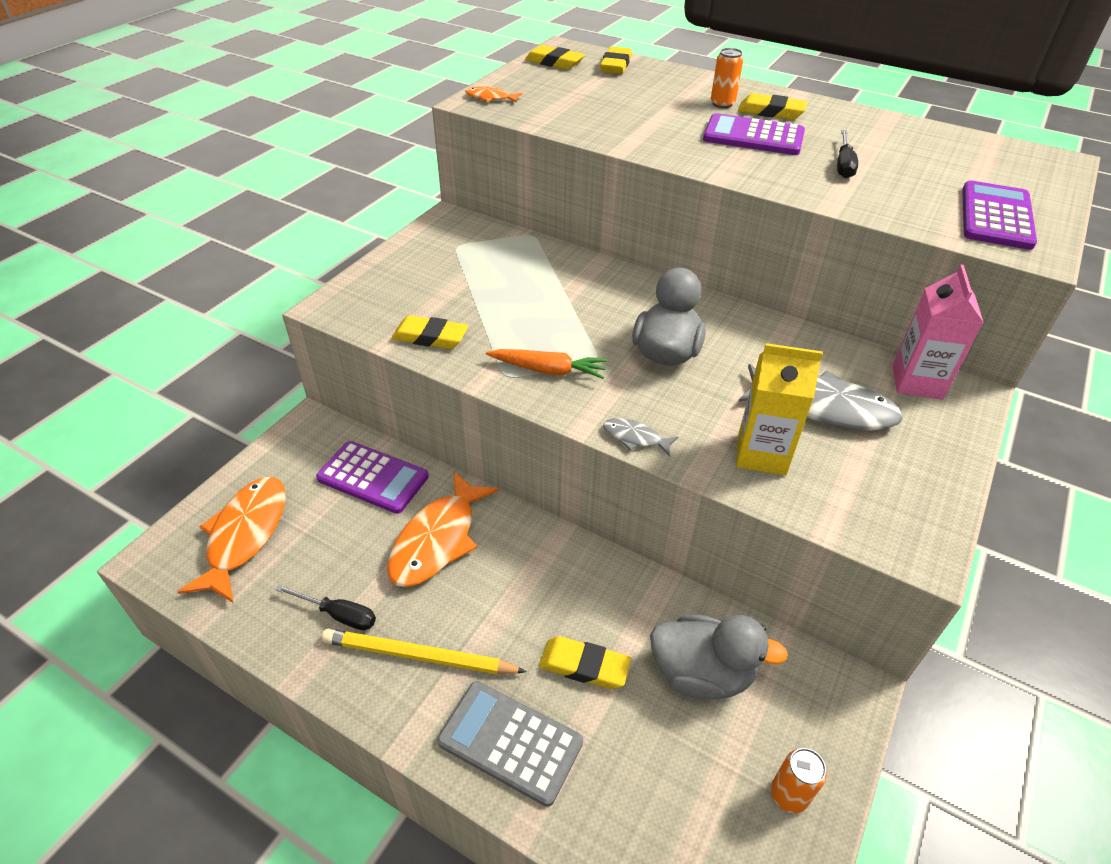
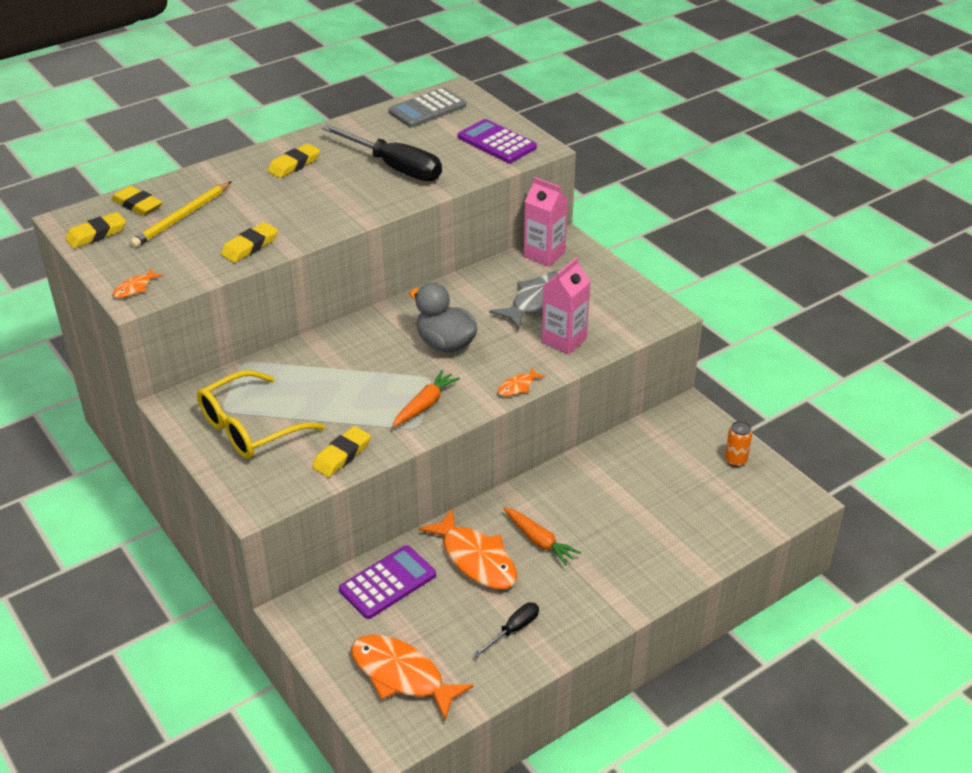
camera: 65 degrees left, 5 degrees down
yellow pencil [322,629,527,674] -> yellow pencil moved to [130,181,232,248]
grey calculator [437,681,583,807] -> grey calculator moved to [388,88,466,127]
yellow eraser [539,636,631,689] -> yellow eraser moved to [221,222,278,263]
grey fish [603,418,678,457] -> orange fish [498,368,545,396]
grey duck [650,615,788,699] -> none
purple calculator [703,113,805,155] -> none
orange can [711,48,743,108] -> none
yellow carton [736,343,823,475] -> pink carton [542,257,591,355]
black screwdriver [837,130,858,179] -> black screwdriver [322,124,442,181], size x2.05
none -> yellow glasses [197,370,325,459]
none -> orange carrot [503,507,581,566]

